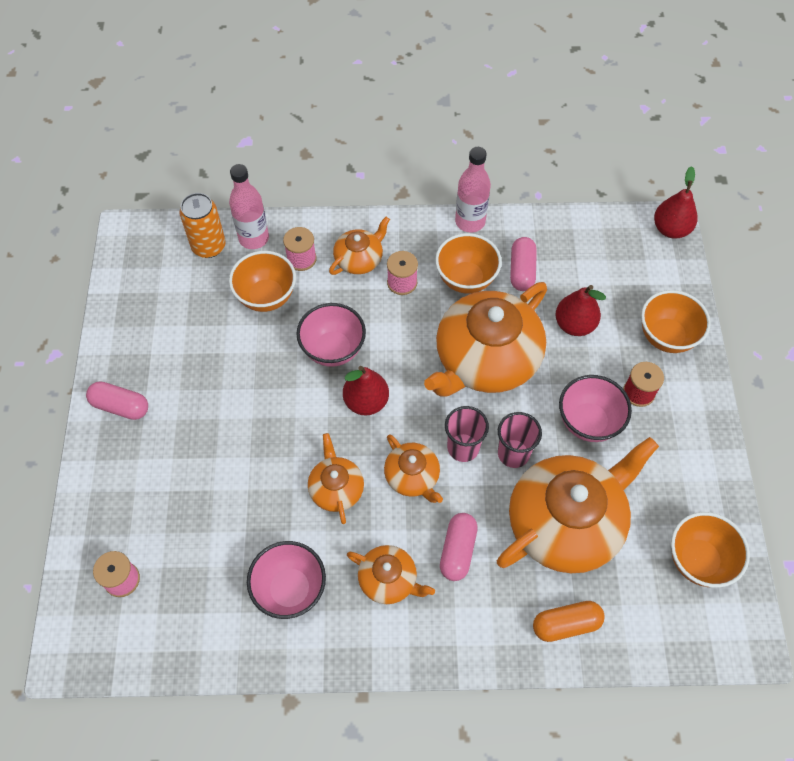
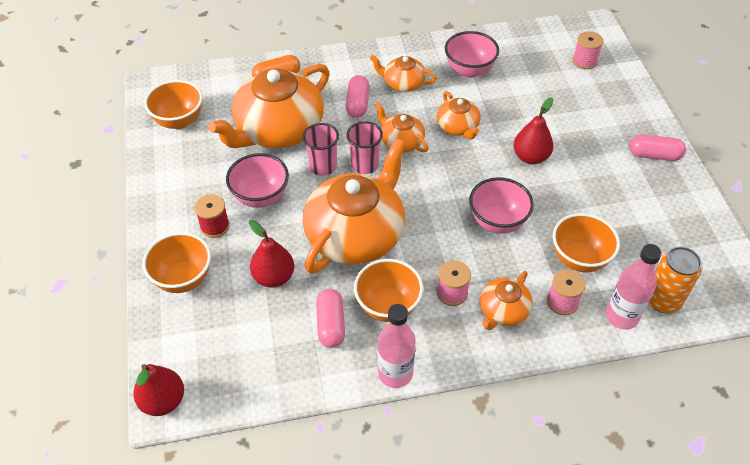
camera: 170 degrees right, 10 degrees down
red pear [343,366,389,416] -> red pear moved to [514,97,554,164]

